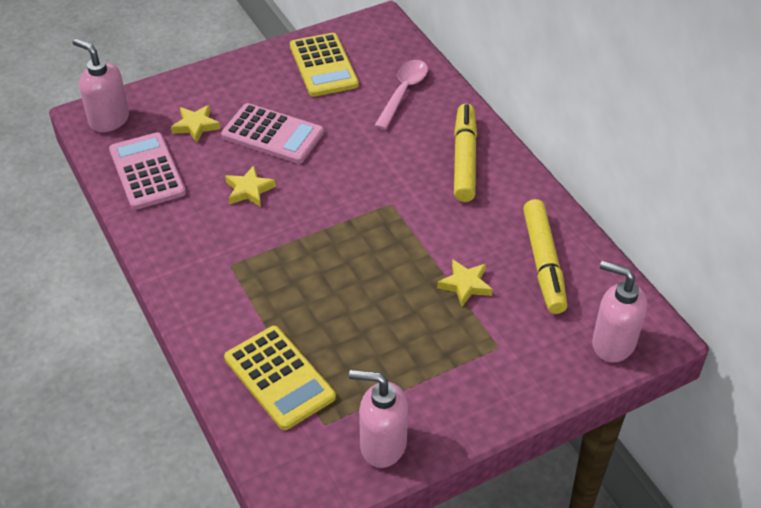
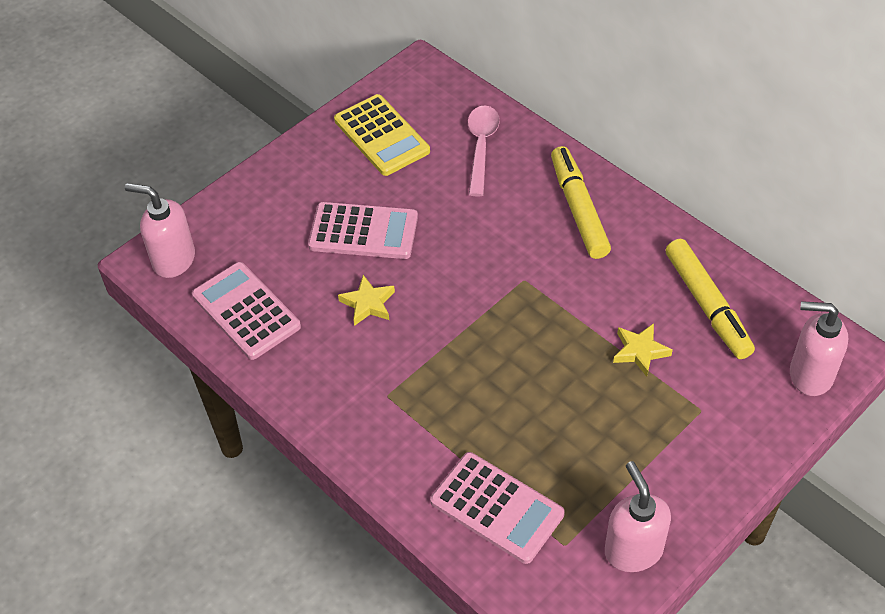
camera: 15 degrees left, 5 degrees up
yellow star [171,105,221,143] -> none
yellow calculator [224,326,336,430] -> pink calculator [430,452,565,564]
pink soap dispenser [349,370,408,468] -> pink soap dispenser turned 75 degrees clockwise [605,461,671,572]

